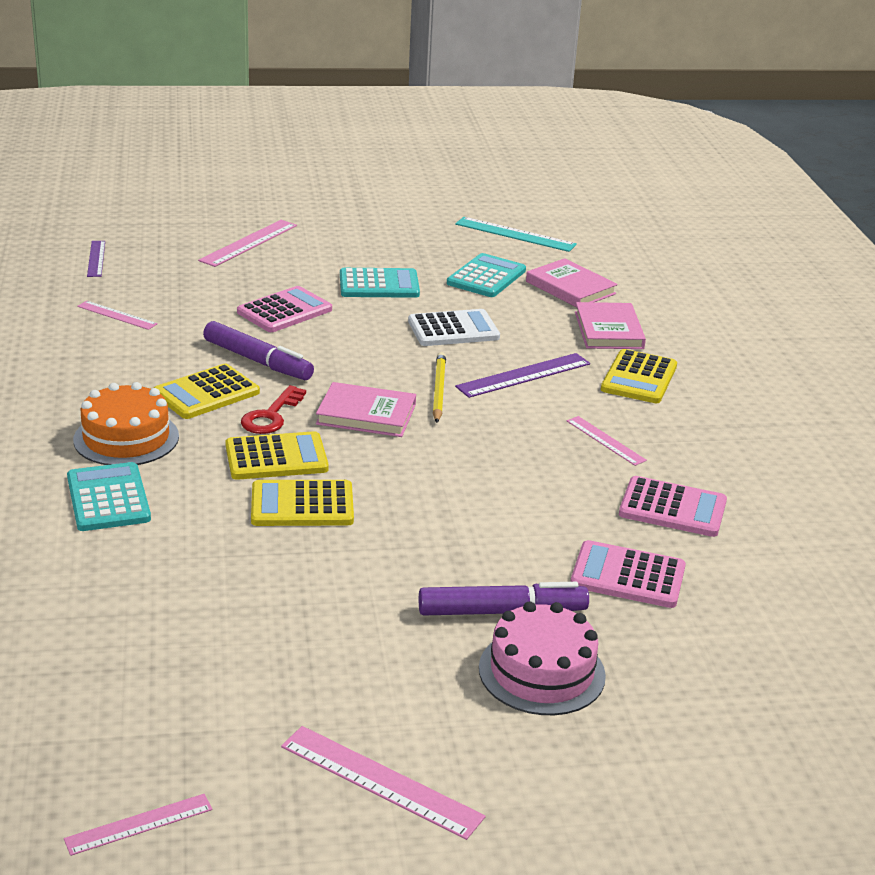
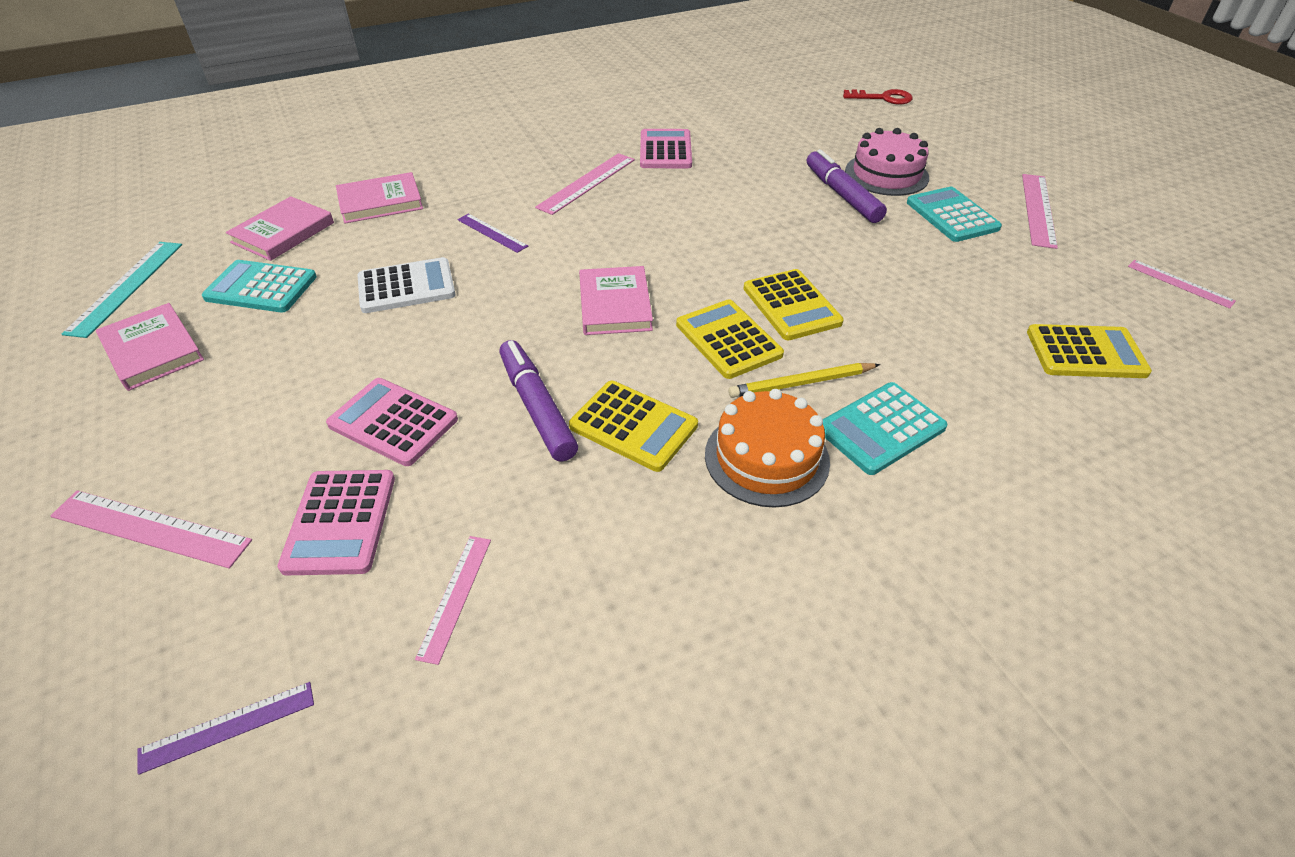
camera: 105 degrees left, 15 degrees up
purple marker [203,321,314,380] -> purple marker turned 45 degrees counterclockwise [499,340,578,462]
red key [241,385,306,434] -> red key moved to [843,89,913,104]
turquoise calculator [340,268,420,298] -> turquoise calculator moved to [907,187,1002,242]
white calculator [408,309,500,346] -> white calculator turned 105 degrees clockwise [357,257,456,313]
yellow pencil [433,352,446,423] -> yellow pencil moved to [728,363,880,398]
purple ruler [455,353,590,398] -> purple ruler [457,214,528,253], size x0.63
pink ruler [567,416,647,466] -> pink ruler [535,153,635,215], size x1.59
pink calculator [570,540,686,608] -> pink calculator moved to [277,470,395,575]
yellow calculator [601,349,677,403] -> yellow calculator moved to [1027,324,1152,378]
none -> pink book [96,303,204,391]

